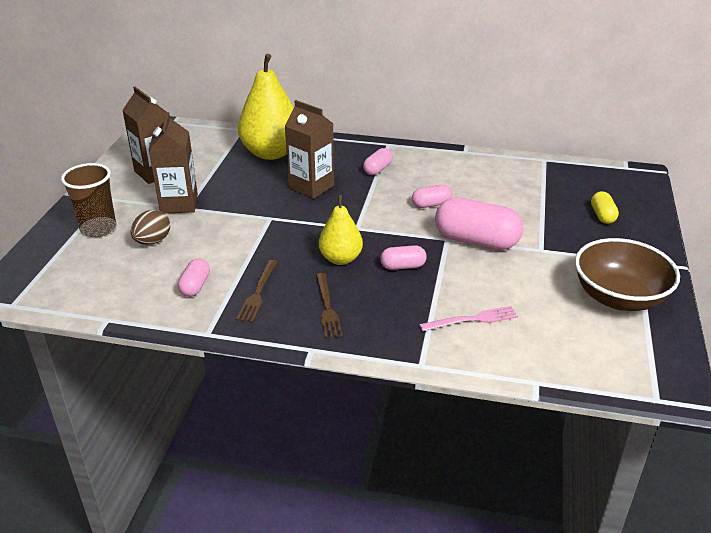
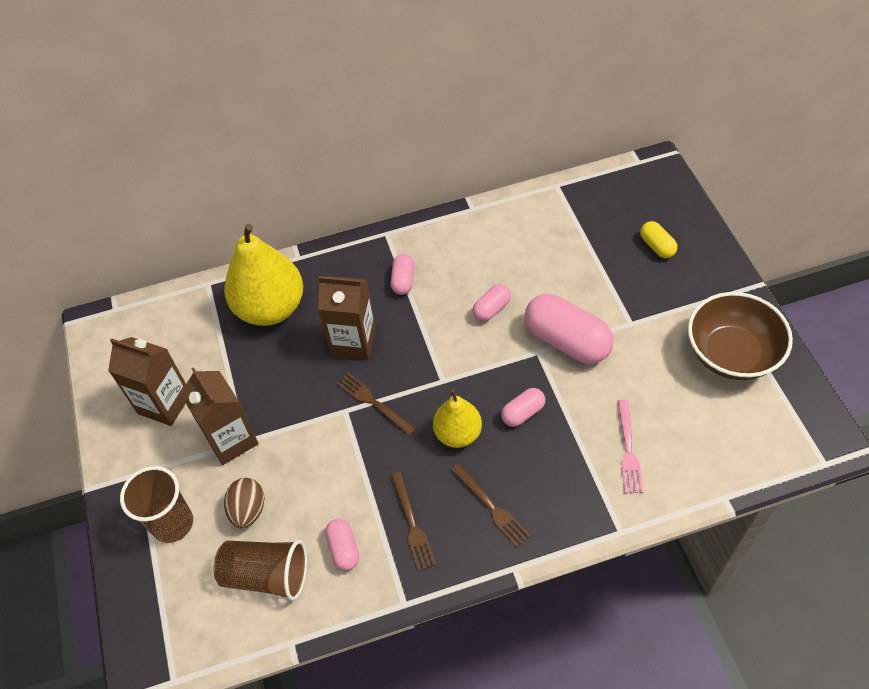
camera: 25 degrees left, 20 degrees up
pink fork [419,306,518,332] -> pink fork turned 135 degrees clockwise [618,400,643,493]
pink capsule [435,197,523,250] -> pink capsule turned 45 degrees clockwise [525,294,614,364]
none -> brown cup [214,540,307,601]
none -> brown fork [337,373,416,436]

